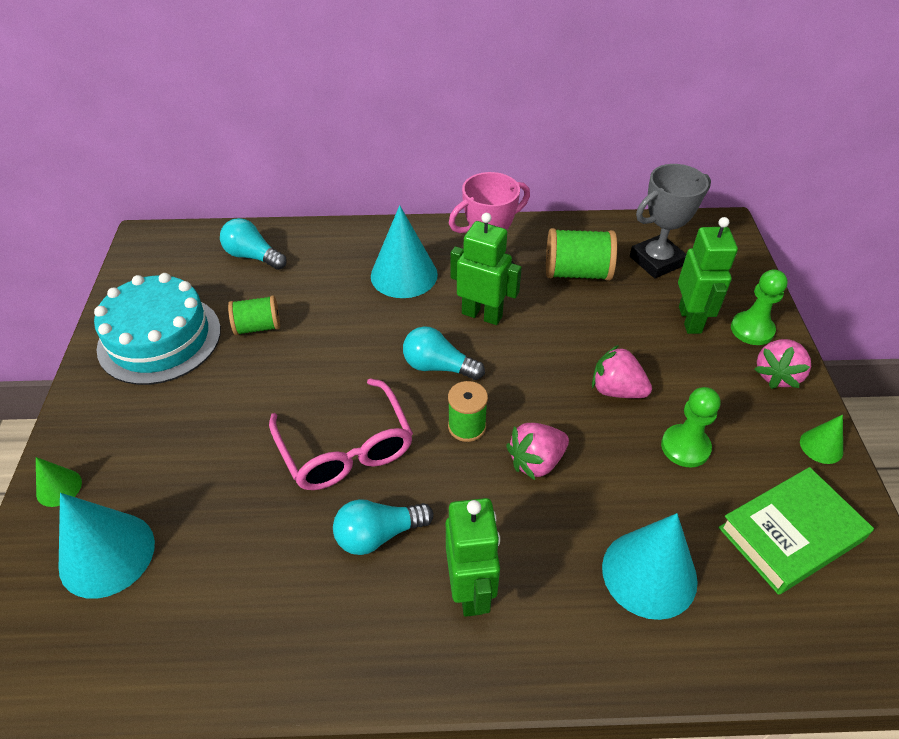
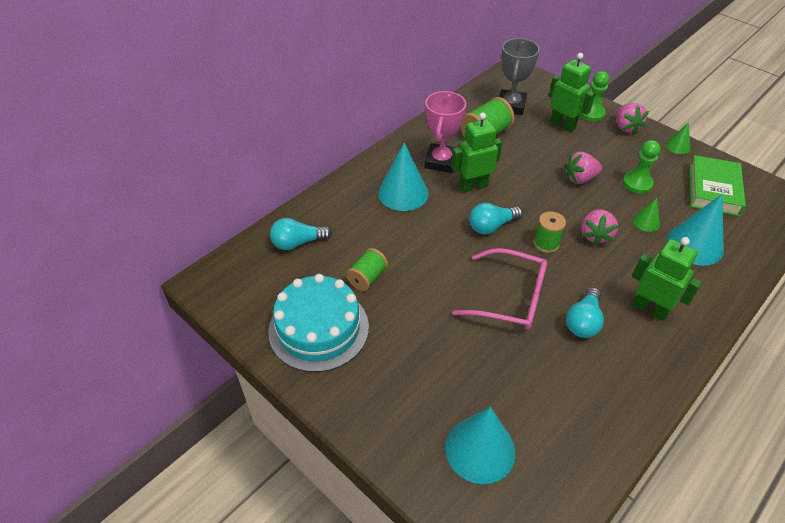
camera: 45 degrees left, 0 degrees up
green cone [36,457,82,507] -> green cone moved to [633,198,660,232]

